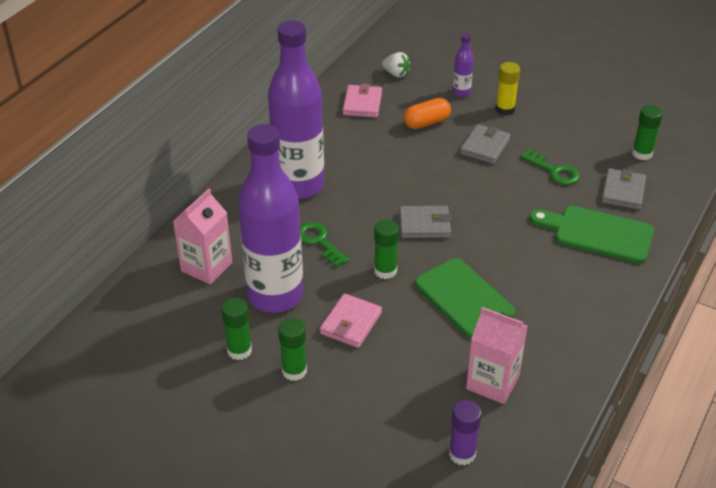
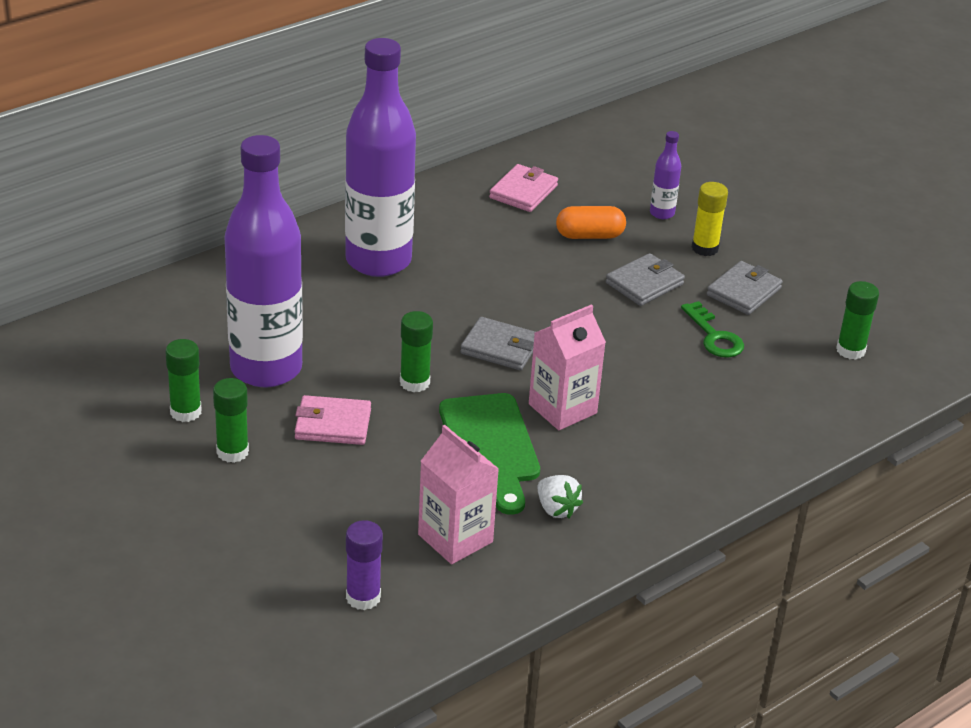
camera: 20 degrees right, 5 degrees down
pink carton [173,189,232,285] -> pink carton moved to [529,304,606,430]
green key [300,222,349,267] -> none
pink wallet [320,294,382,348] -> pink wallet turned 45 degrees clockwise [295,395,371,445]
white strawberry [382,52,411,78] -> white strawberry moved to [538,475,583,518]
green cutting board [529,206,654,263] -> none
grey wallet [601,168,646,210] -> grey wallet moved to [707,261,783,315]

